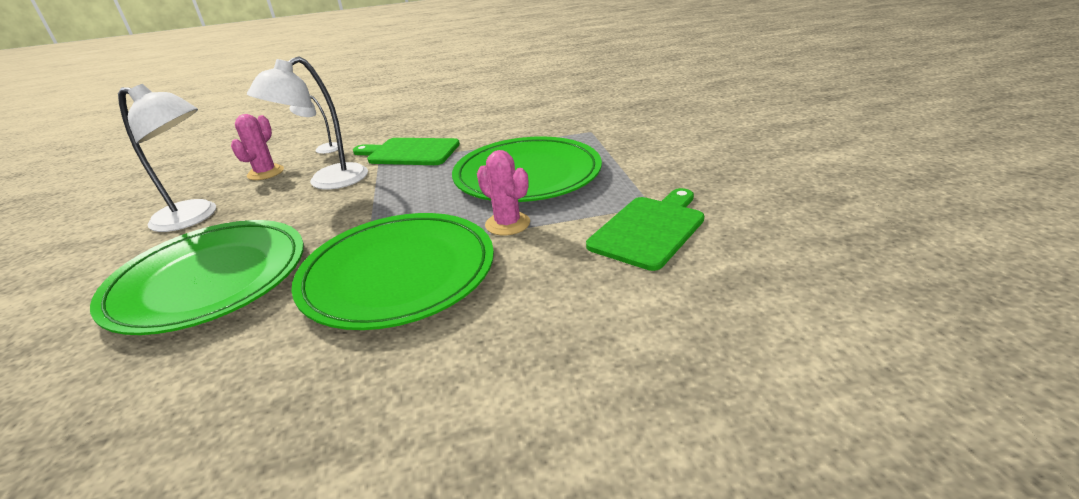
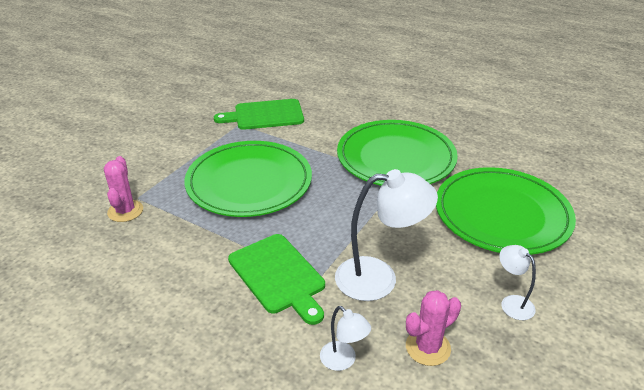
camera: 140 degrees left, 5 degrees up
white lamp [118,84,216,232] -> white lamp [499,245,536,320], size x0.52
pink cactus [477,150,530,235] -> pink cactus moved to [104,156,143,222]

